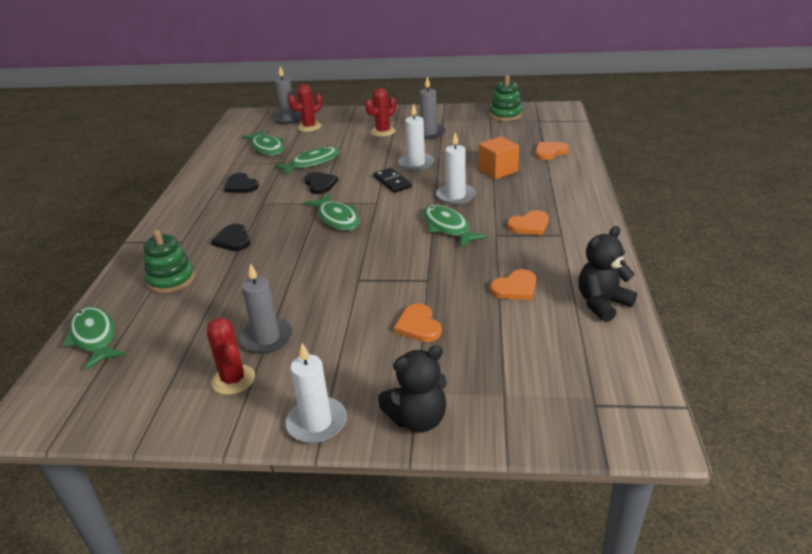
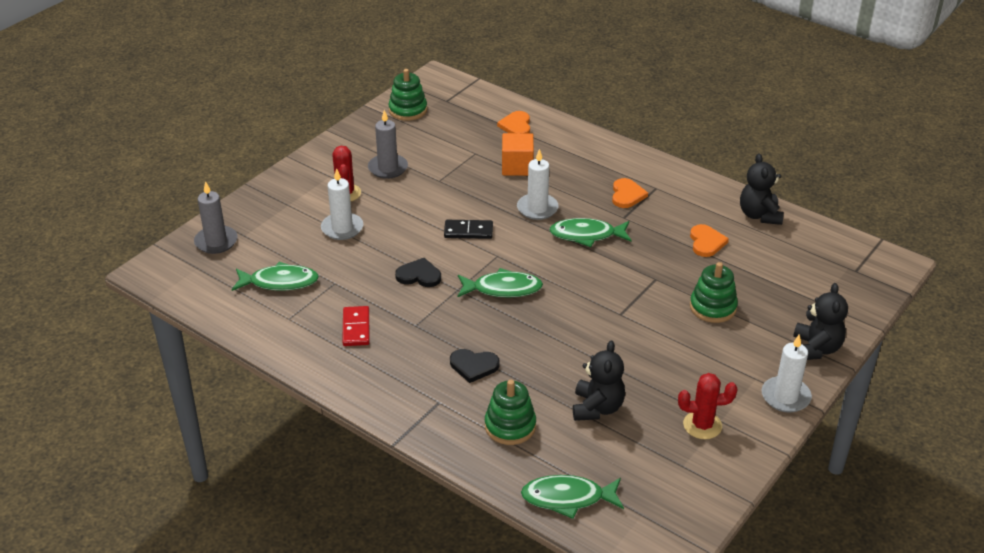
camera: 60 degrees left, 5 degrees up
black heart [224,173,259,193] -> red domino [342,306,369,346]
grey candle [240,263,293,354] -> none
green fish [274,146,339,175] -> none
red cactus [288,84,323,132] -> none
orange heart [394,303,442,342] -> green stacking toy [690,262,738,323]
white candle [398,103,434,171] -> white candle moved to [321,168,363,240]
none -> black teddy bear [573,341,625,421]

